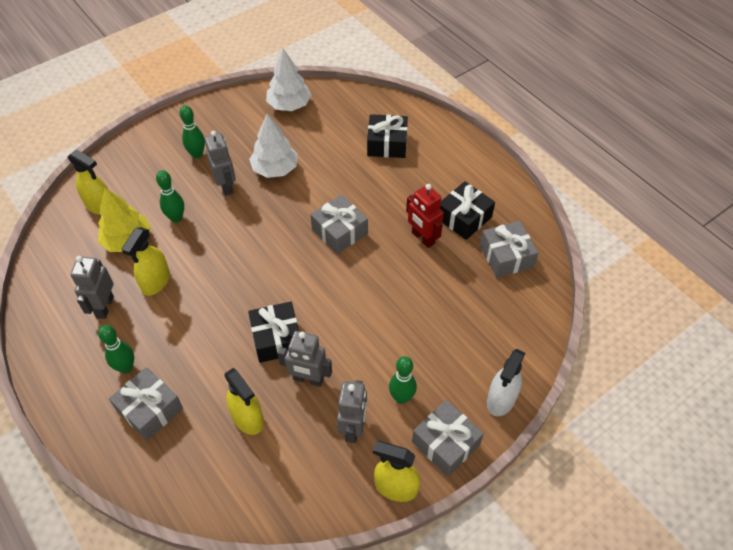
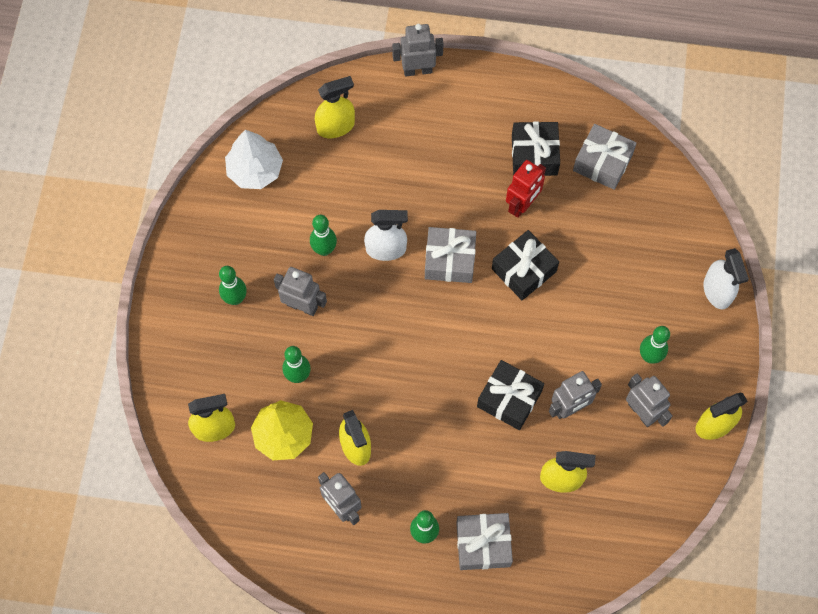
camera: 45 degrees left, 15 degrees up
white tree [249,114,298,178] -> green bowling pin [310,215,337,256]
black gift [367,114,408,158] -> black gift moved to [492,230,559,300]
red robot [406,184,444,248] -> red robot turned 60 degrees counterclockwise [506,160,546,218]
grey gift [412,400,484,476] -> none
none -> yellow spray bottle [315,76,355,138]
none -> white spray bottle [364,210,408,261]
none -> grey robot [392,24,444,77]

